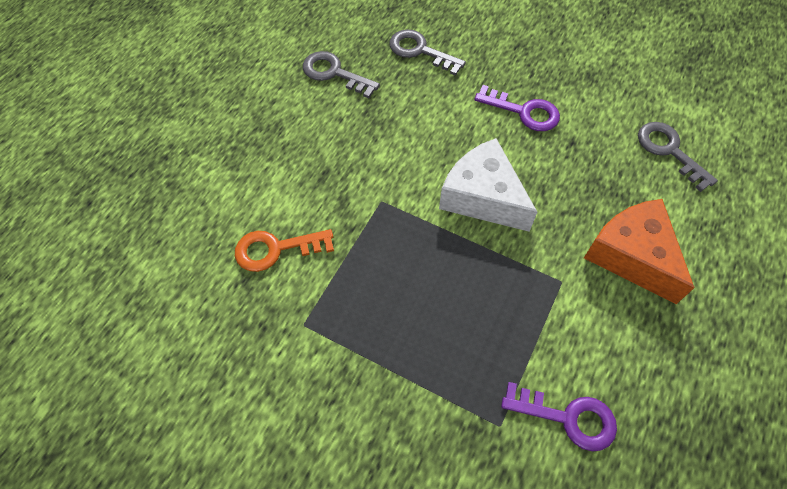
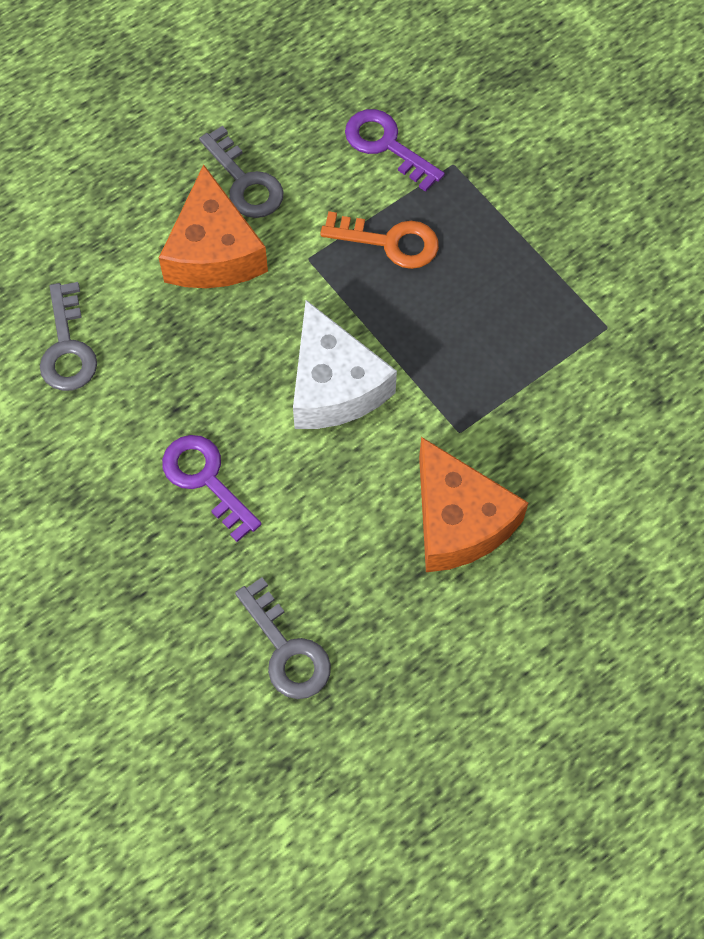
camera: 155 degrees left, 5 degrees up
orange key [235,229,334,272] -> orange key moved to [320,211,439,269]
grey key [303,51,380,98] -> grey key moved to [199,126,283,218]
none -> orange cheese [419,437,528,572]

